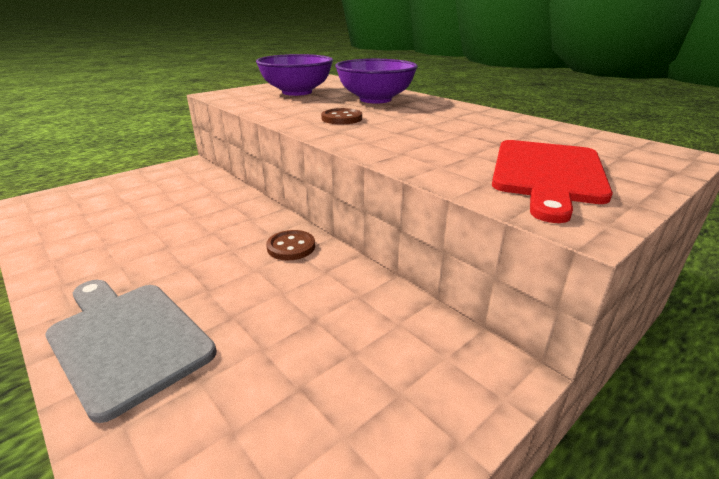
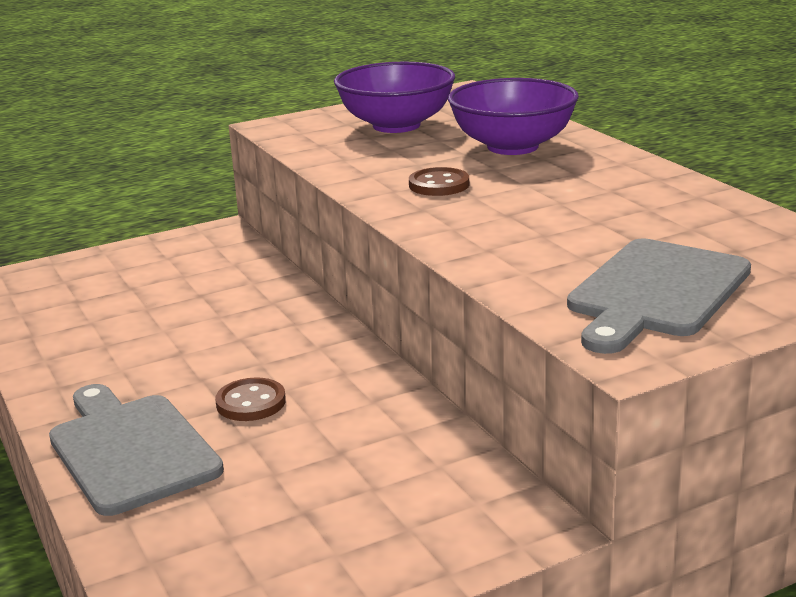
camera: 15 degrees right, 5 degrees down
brown button [266,230,315,260] -> brown button moved to [215,377,286,421]
red cutting board [492,140,613,223] -> grey cutting board [567,238,751,354]

